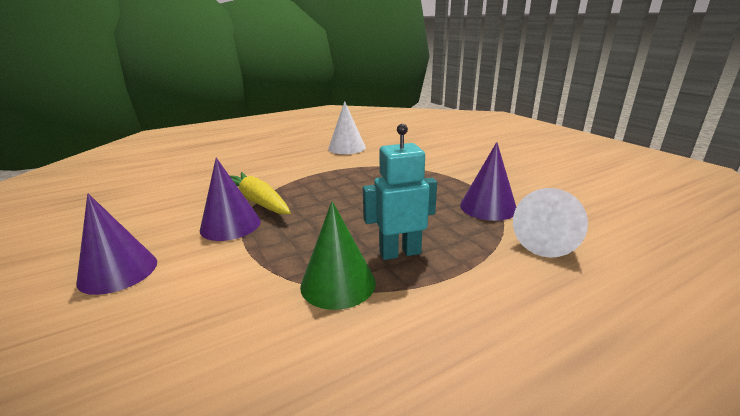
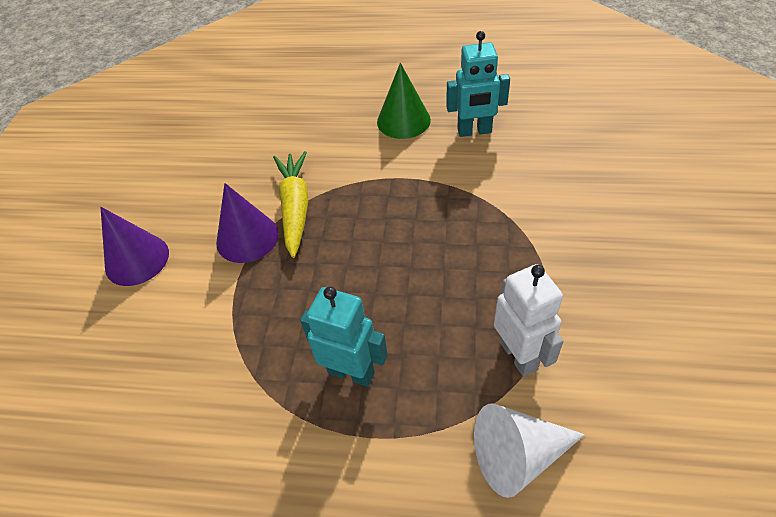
camera: 40 degrees right, 25 degrees up
green cone [300,201,376,310] -> green cone moved to [377,63,431,139]
white cone [328,101,366,154] -> turquoise robot [446,31,510,137]
purple cone [460,142,516,221] -> white robot [494,264,564,377]

